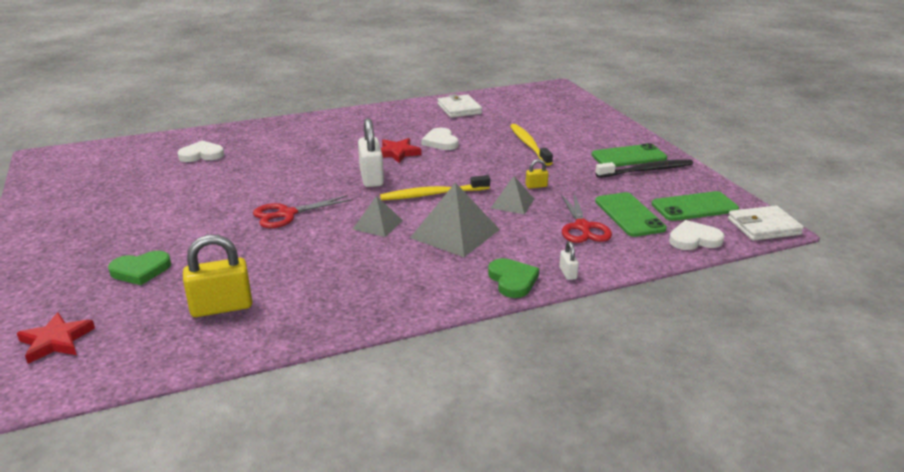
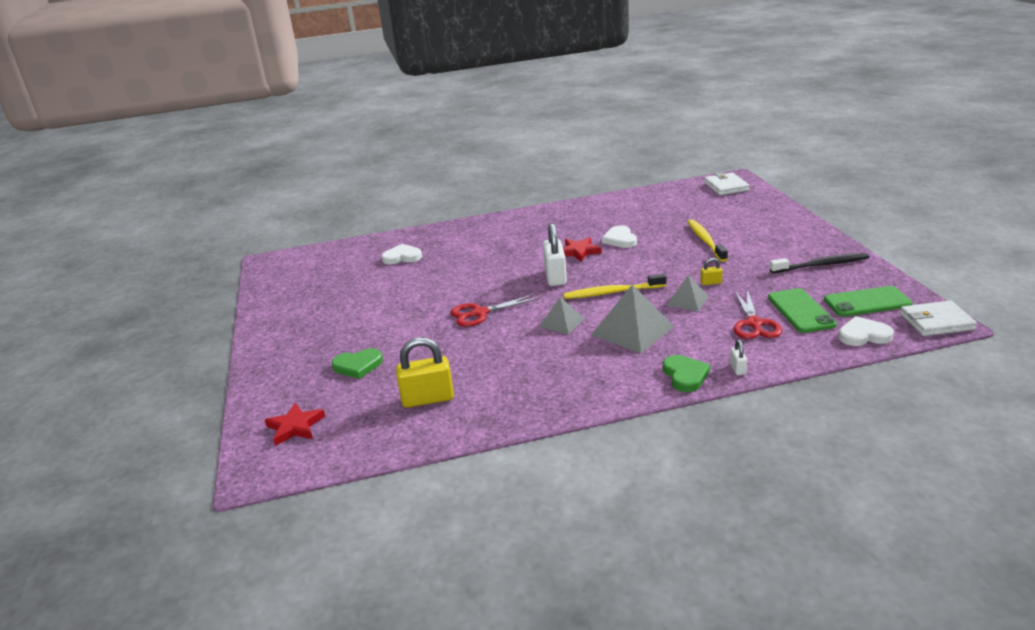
camera: 10 degrees right, 0 degrees up
white wallet [437,94,482,118] -> white wallet moved to [704,173,749,195]
green phone [591,143,667,167] -> none

